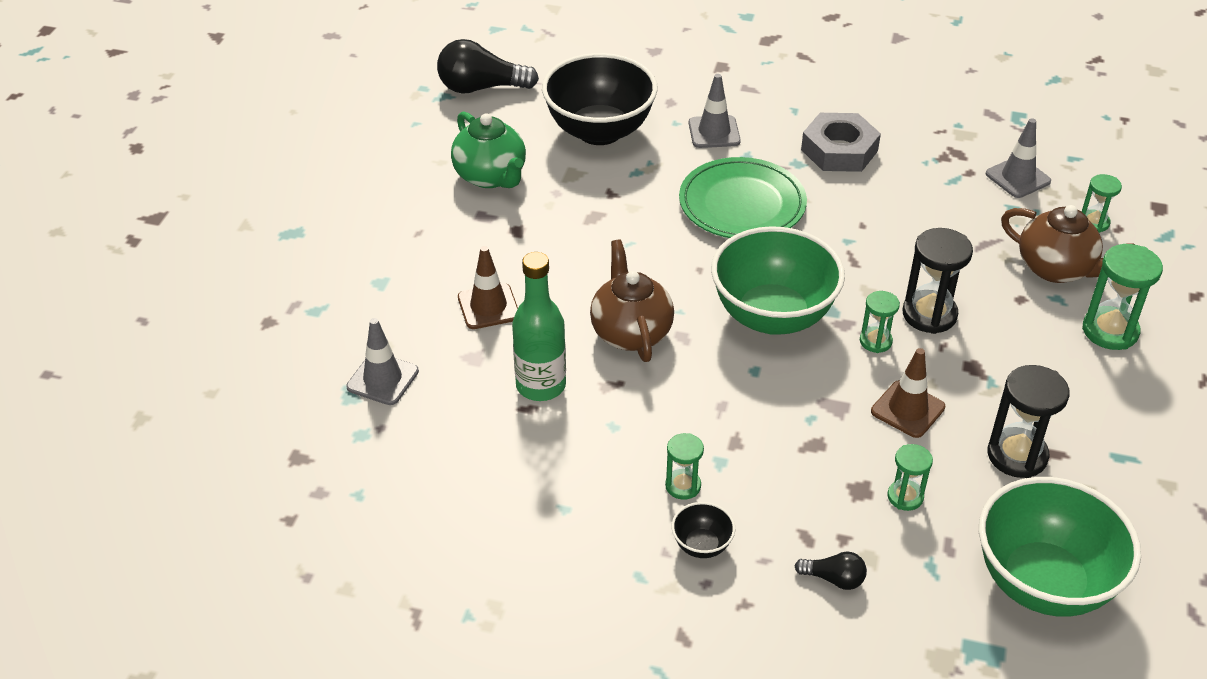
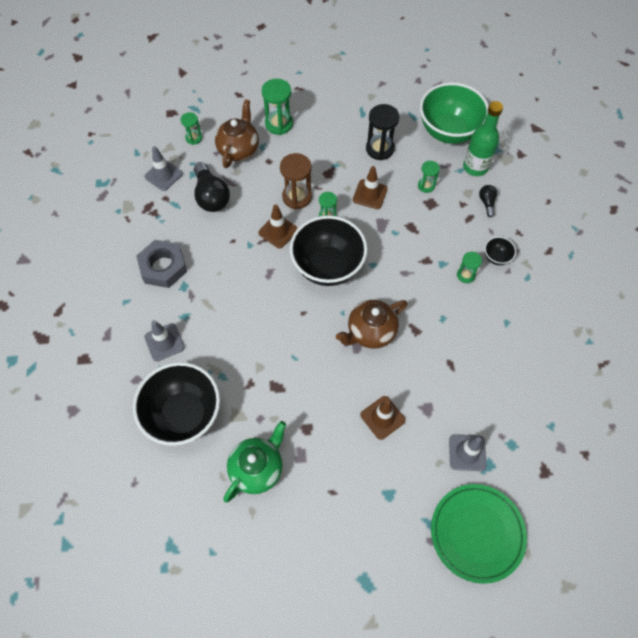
camera: 110 degrees left, 20 degrees up
black light bulb [437,39,539,94] -> black light bulb moved to [194,162,230,212]
green bottle [512,252,566,401] -> green bottle moved to [463,101,503,176]
green plate [679,157,807,238] -> green plate moved to [431,484,527,584]
green bowl [711,226,845,335] -> black bowl [290,215,367,286]
black hourglass [903,228,973,334] -> brown hourglass [280,153,312,209]
none -> brown traffic cone [259,204,298,248]

